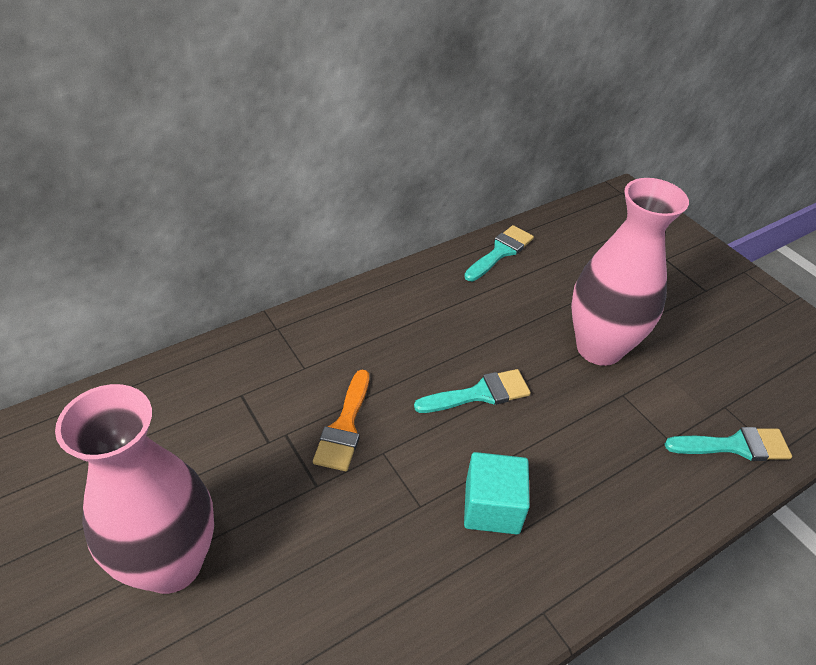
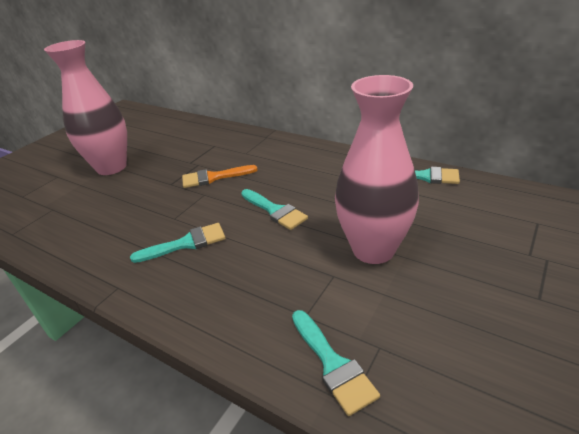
camera: 70 degrees right, 10 degrees down
turquoise cube [464,452,530,534] -> turquoise brush [130,223,225,263]

